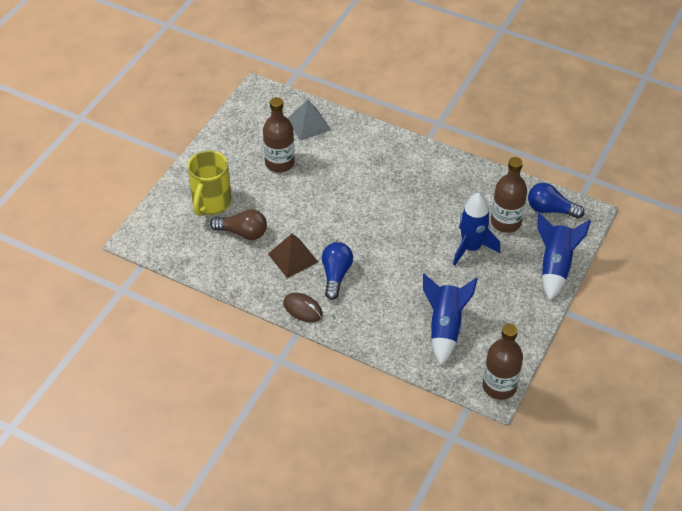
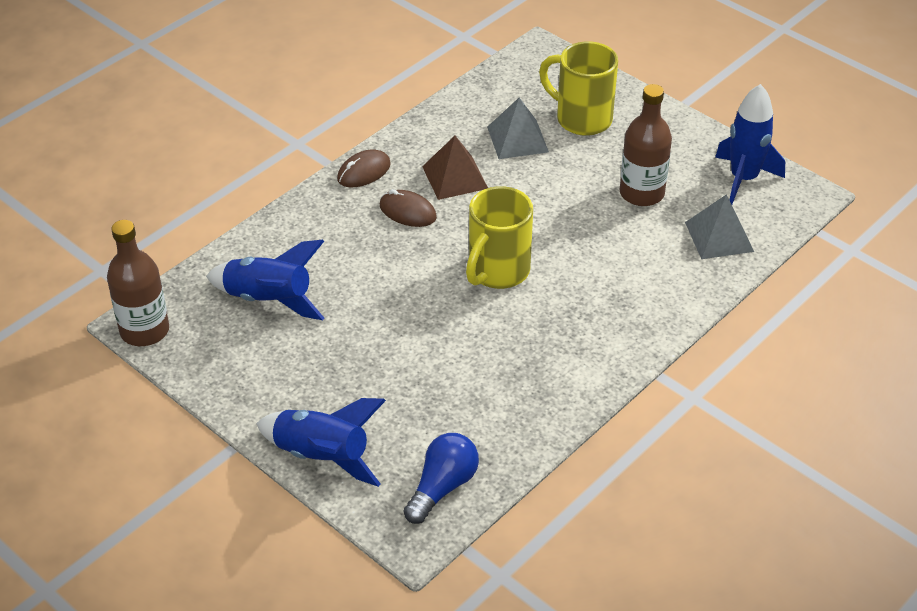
camera: 105 degrees right, 5 degrees down
brown light bulb [210,209,267,240] -> grey pyramid [487,97,549,159]
blue light bulb [322,242,353,300] -> brown mouse [380,189,437,227]
blue rocket [453,193,500,266] -> blue rocket moved to [715,84,785,204]
brown bottle [491,157,527,233] -> none
none -> yellow mug [466,186,533,289]

